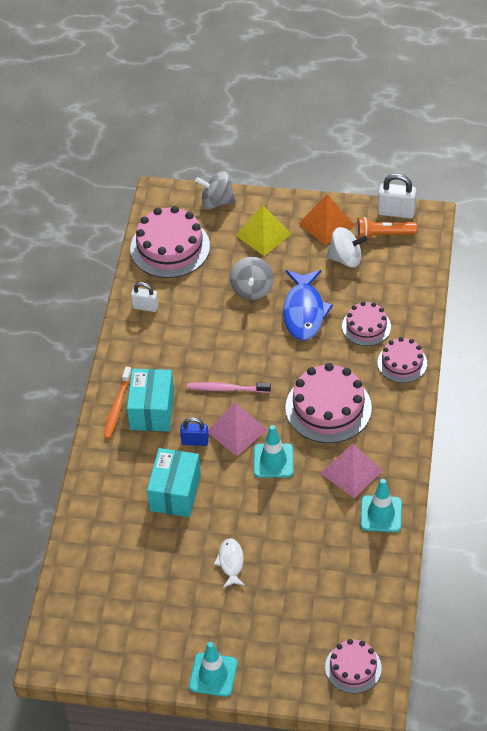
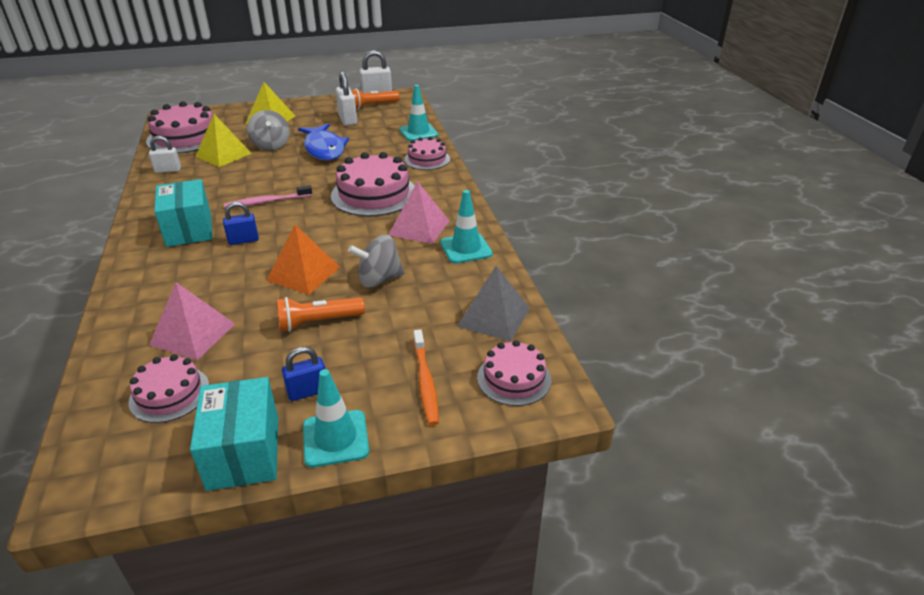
camera: 25 degrees left, 15 degrees down
orange toothbrush [104,367,132,439] -> orange toothbrush moved to [413,329,439,426]
turquoise box [147,448,201,517] -> turquoise box moved to [190,377,278,491]
grey spinning top [195,171,236,209] -> grey spinning top moved to [348,235,404,288]
pink pyramid [208,402,267,456] -> pink pyramid moved to [149,282,235,360]
white fish [214,538,245,588] -> orange flashlight [276,297,365,332]
turquoise traffic cone [254,425,294,478] -> turquoise traffic cone moved to [399,85,438,141]
orange pyramid [299,194,355,245] -> orange pyramid moved to [266,225,340,295]
white spinning top [326,227,368,267] -> white padlock [335,71,357,126]
pink cake [342,301,391,346] -> pink cake moved to [129,354,209,423]
none -> yellow pyramid [195,114,252,167]
none -> blue padlock [282,347,325,401]
none -> grey pyramid [457,266,530,342]

